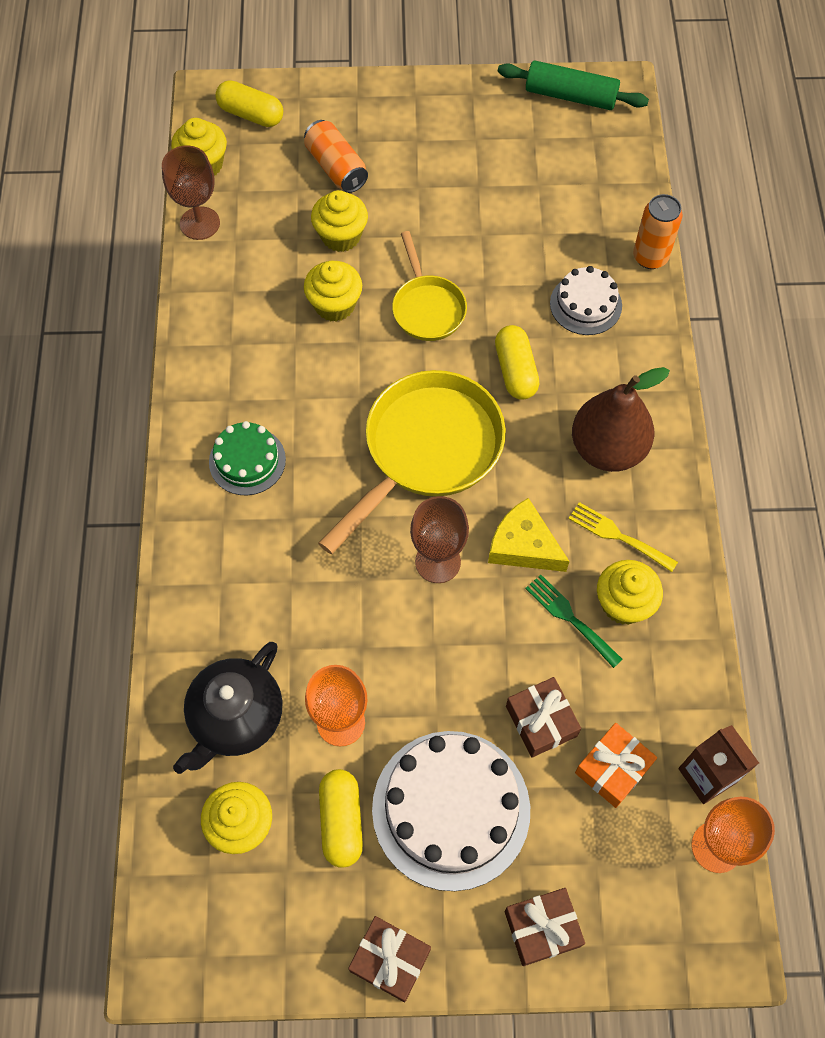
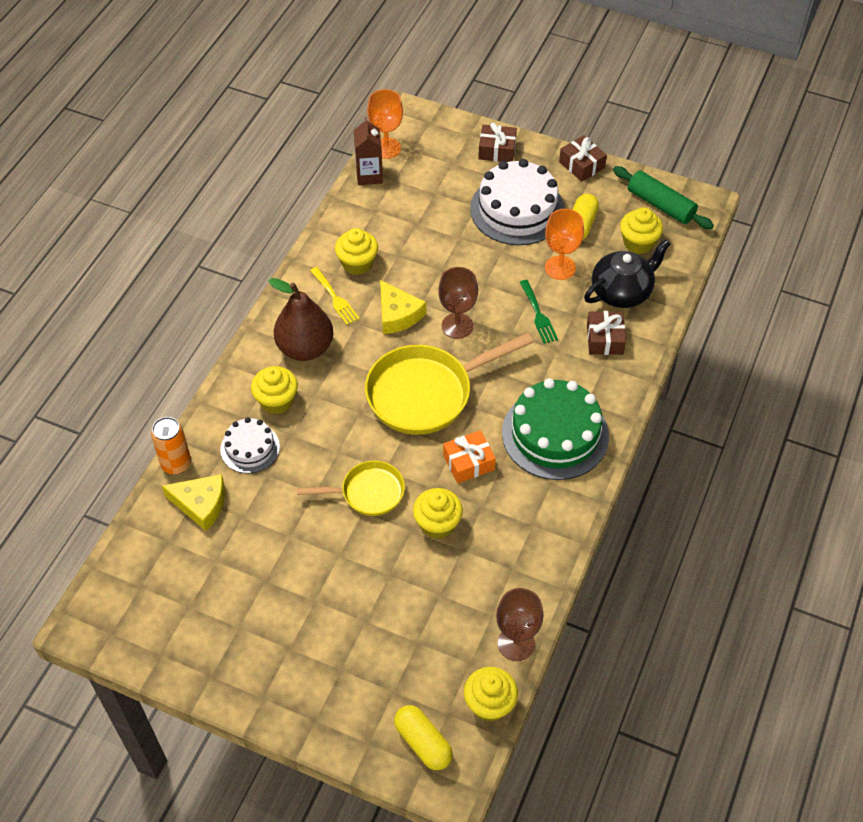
camera: 155 degrees left, 10 degrees down
green cake [209,421,286,495] -> green cake [502,378,609,480], size x1.82
orange can [304,120,368,193] -> none
yellow cupcake [311,190,368,252] -> yellow cupcake moved to [251,366,298,414]
yellow pan [392,231,467,341] -> yellow pan turned 75 degrees clockwise [297,461,405,516]
yellow capsule [495,325,539,400] -> none
green rolling pin [498,60,649,110] -> green rolling pin moved to [613,166,714,229]
brown gift [506,677,581,757] -> brown gift moved to [587,311,626,355]
green fork [525,575,623,668] -> green fork moved to [520,280,558,344]
orange gift [575,723,657,808] -> orange gift moved to [443,430,496,483]
none -> yellow cheese [162,474,225,531]

